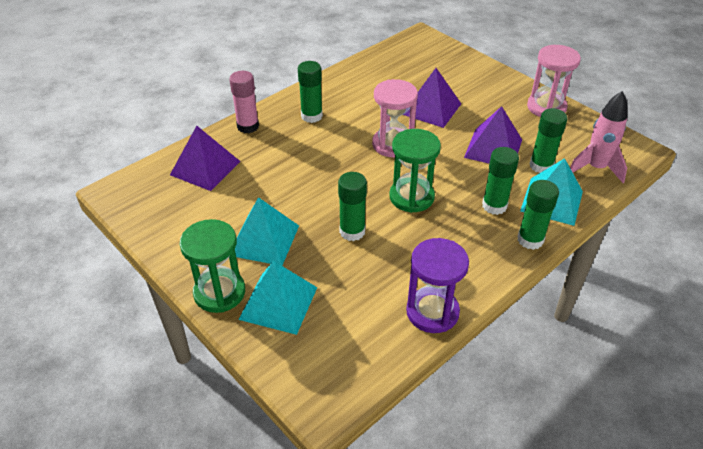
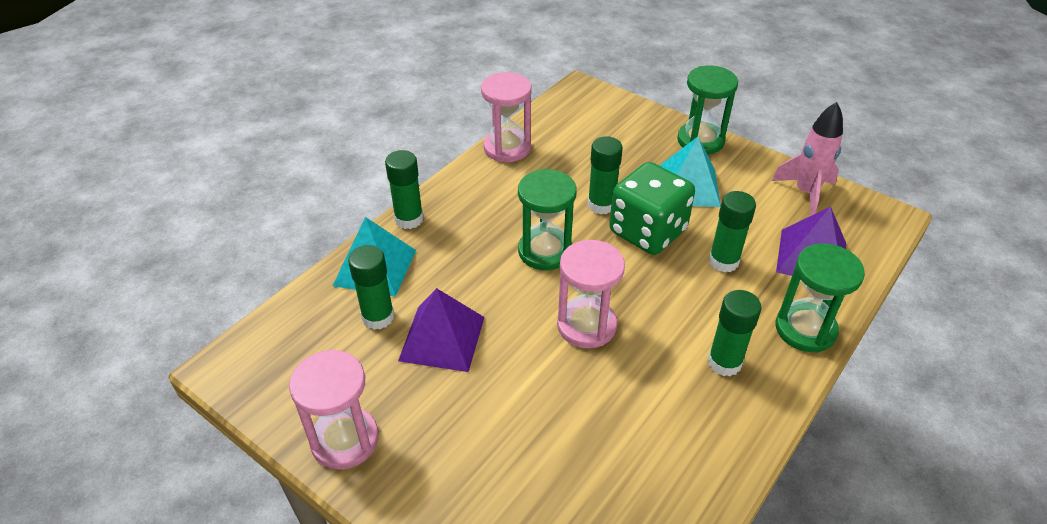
camera: 170 degrees right, 0 degrees up
pink glue stick [229,71,259,133] -> green hourglass [776,243,865,352]
turquoise pyramid [238,261,317,335] -> none
purple pyramid [403,68,461,128] -> none
purple hourglass [406,238,469,333] -> pink hourglass [481,72,532,162]
green glue stick [482,147,519,215] -> green glue stick moved to [709,191,756,273]
pink rocket [570,91,628,183] -> pink rocket moved to [772,102,843,216]
none -> green dice [609,162,695,255]

